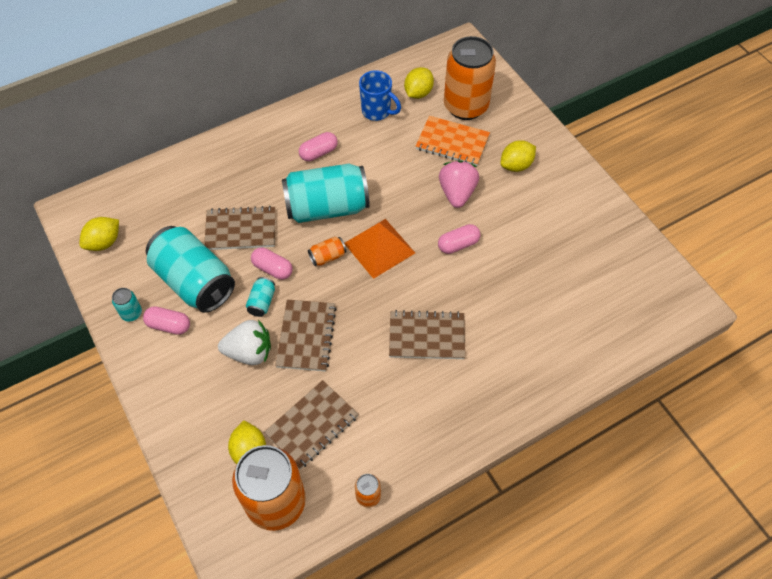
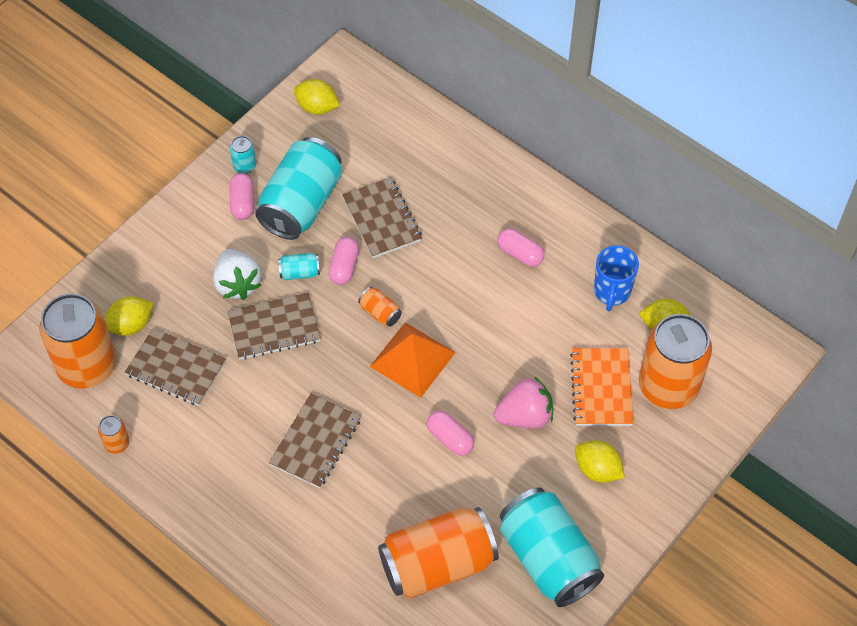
camera: 70 degrees right, 0 degrees up
turquoise can [282,164,370,223] -> turquoise can moved to [500,487,604,607]
brown notebook [389,310,465,359] -> brown notebook turned 45 degrees clockwise [269,393,361,488]
none -> orange can [378,507,499,598]

